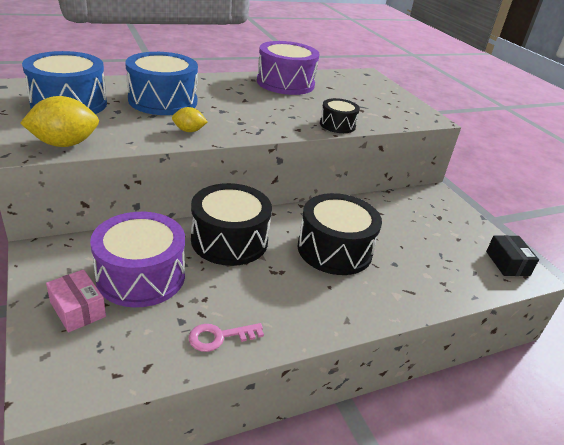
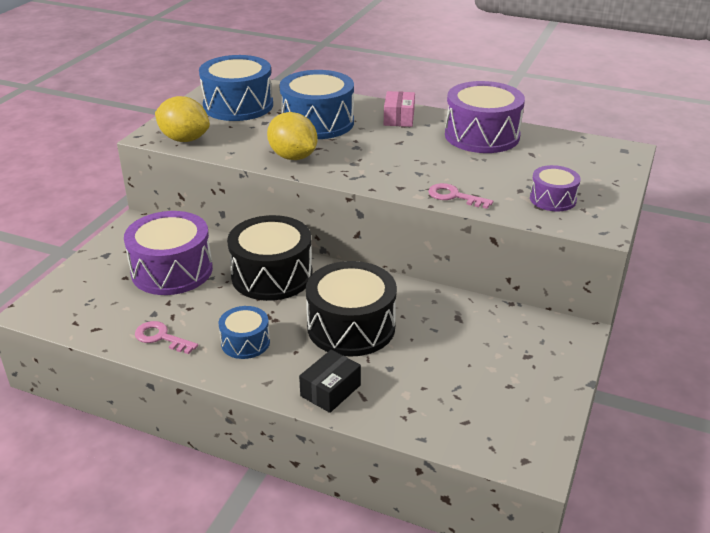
camera: 50 degrees right, 0 degrees up
pink box [46,269,106,332] -> pink box moved to [384,91,415,127]
yellow lemon [172,107,207,132] -> yellow lemon [267,112,318,160], size x1.80
black drum [320,98,360,133] -> pink key [428,183,493,209]
black box [486,235,539,276] -> black box moved to [299,350,361,413]
none -> blue drum [219,306,270,359]
none -> purple drum [530,165,581,212]

